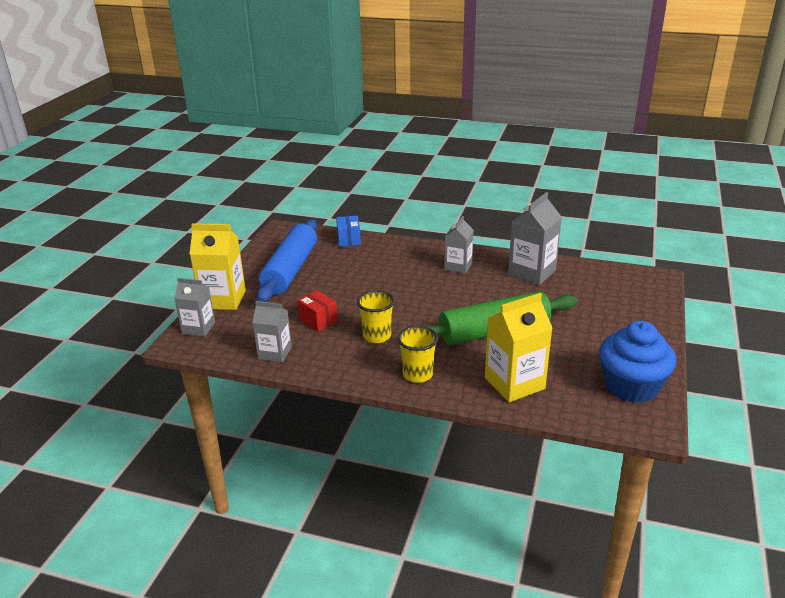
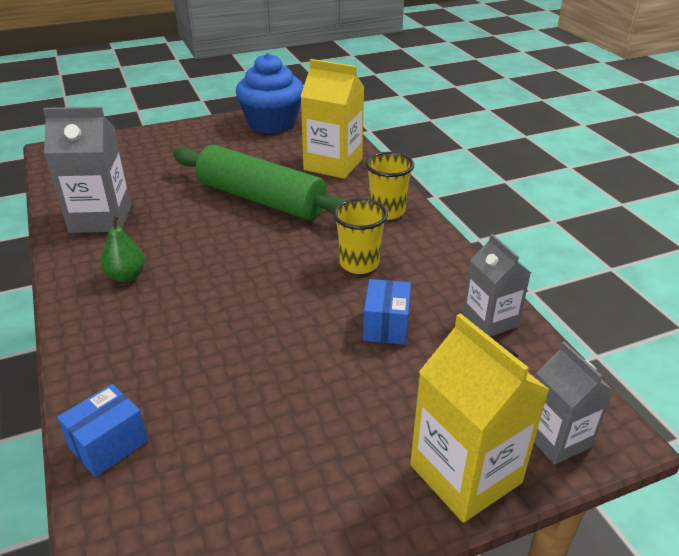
camera: 130 degrees left, 5 degrees up
blue rolling pin [257,219,317,302] -> none
red box [297,290,338,332] -> blue box [363,279,411,345]
grey carton [444,216,474,274] -> green pear [101,215,145,282]

